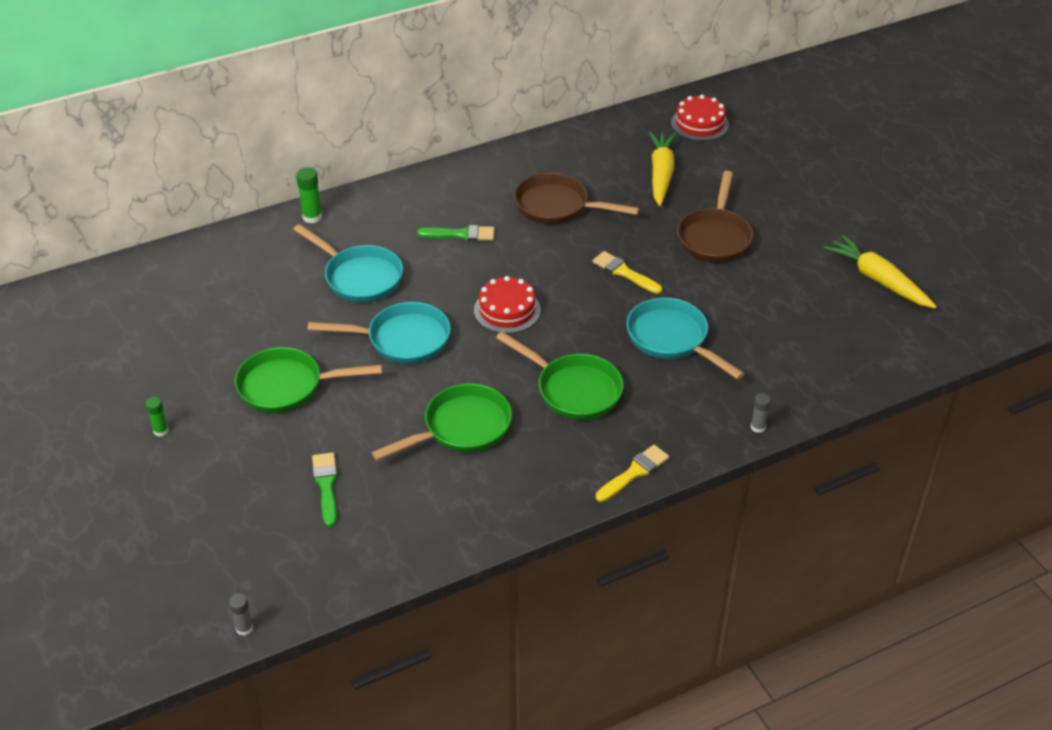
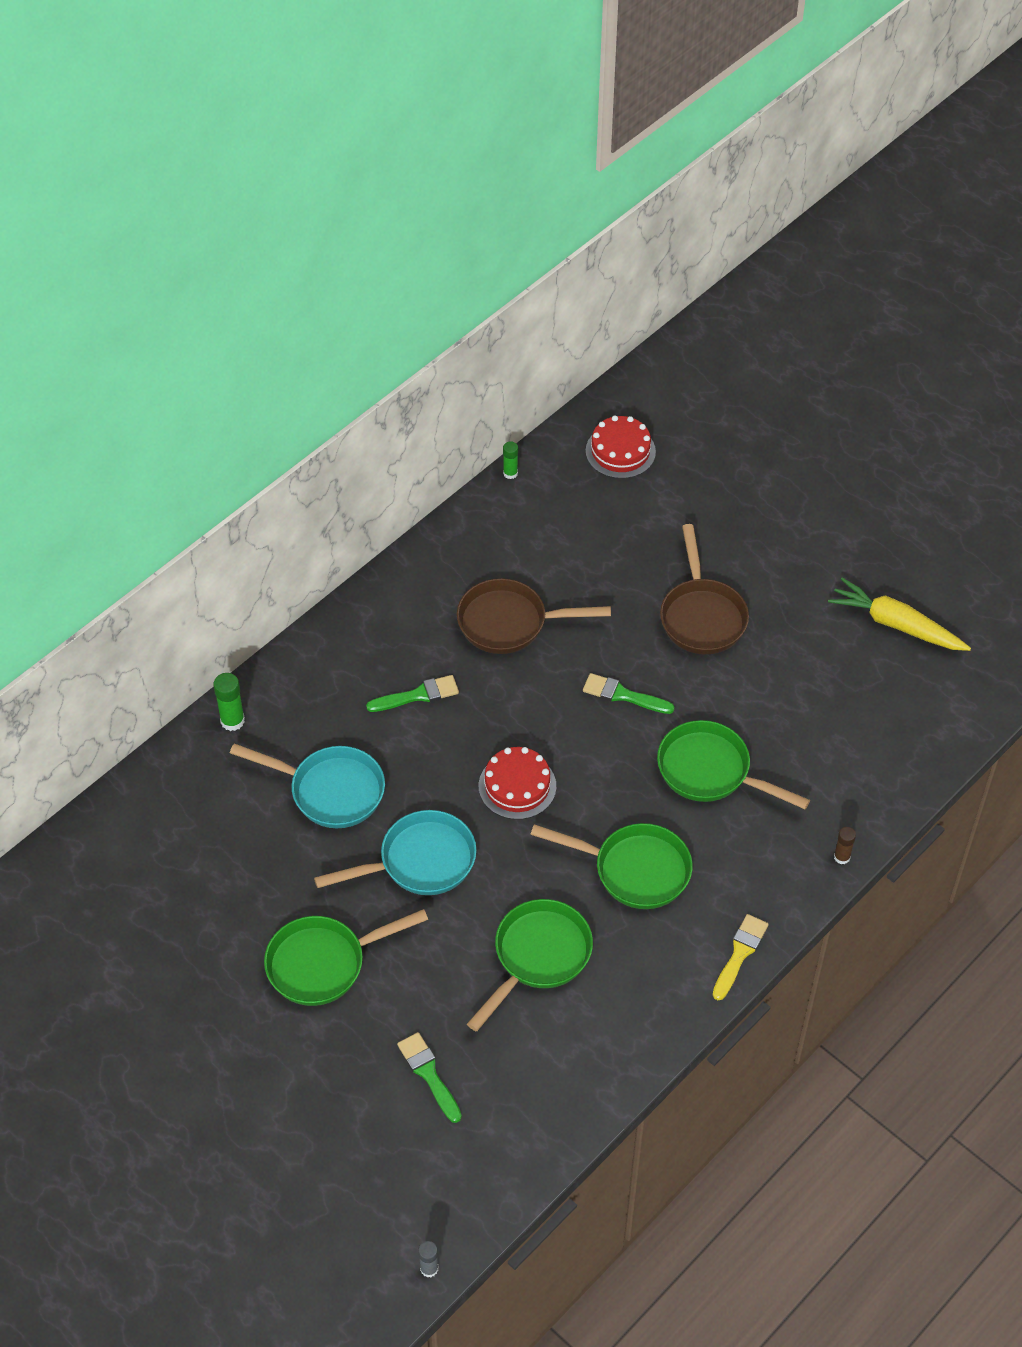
camera: 20 degrees left, 10 degrees up
green glue stick [145,397,169,437] -> green glue stick moved to [503,441,518,479]
yellow brush [593,251,662,294] -> green brush [583,673,675,714]
turquoise pan [626,298,745,380] -> green pan [657,720,810,809]
yellow carrot [649,131,676,206] -> none
grey glue stick [750,393,771,433] -> brown glue stick [834,827,856,864]

